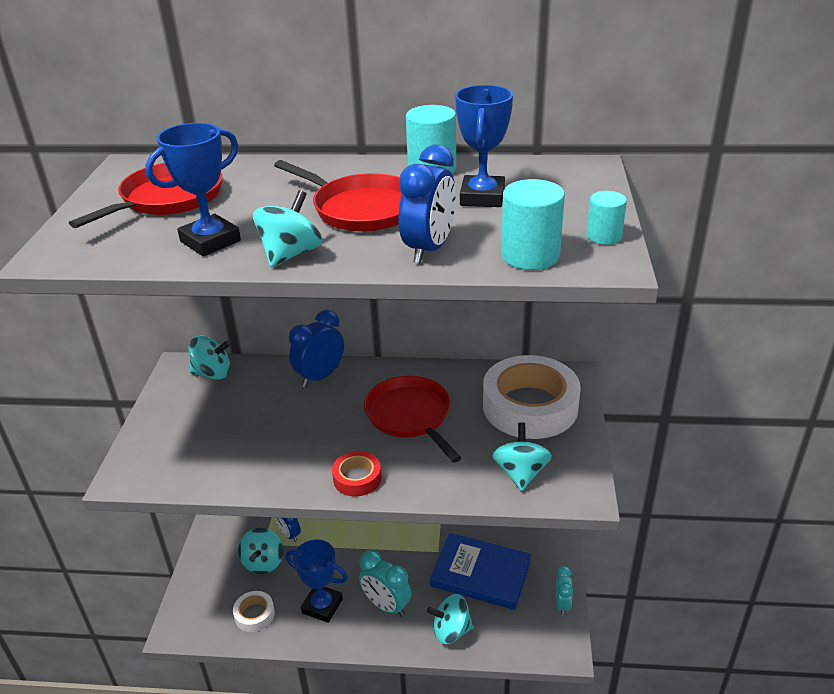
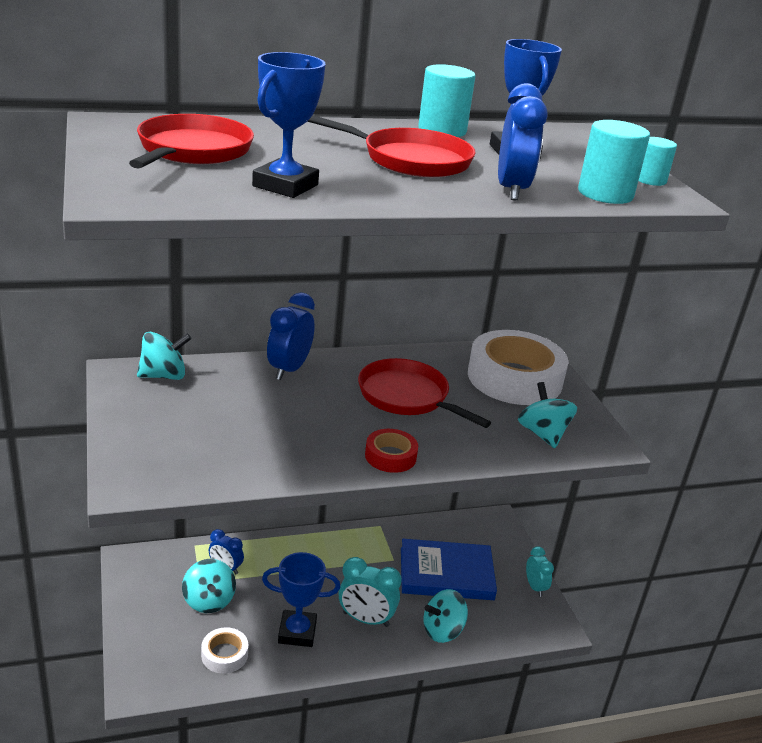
camera: 25 degrees left, 5 degrees down
turquoise spinning top [253,190,322,267] -> none

